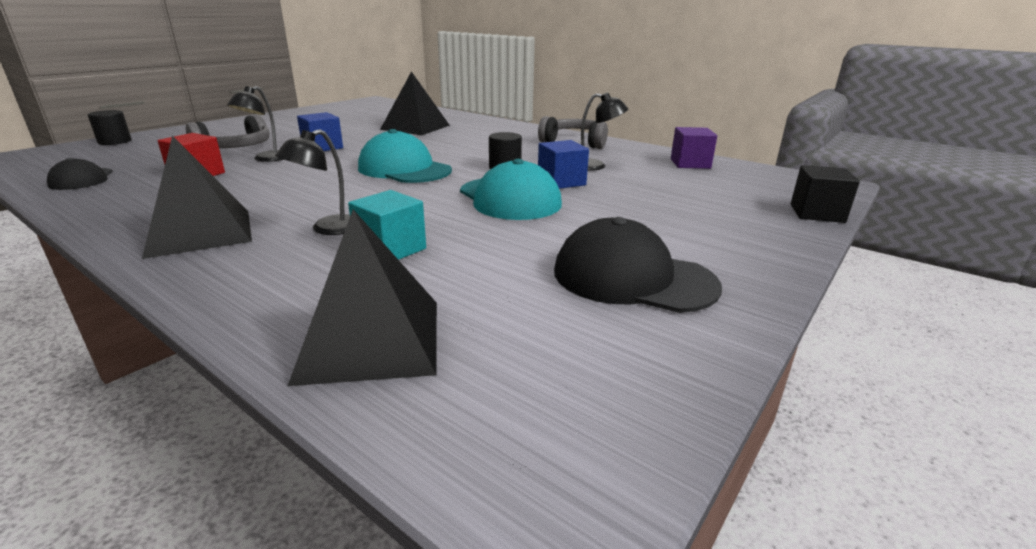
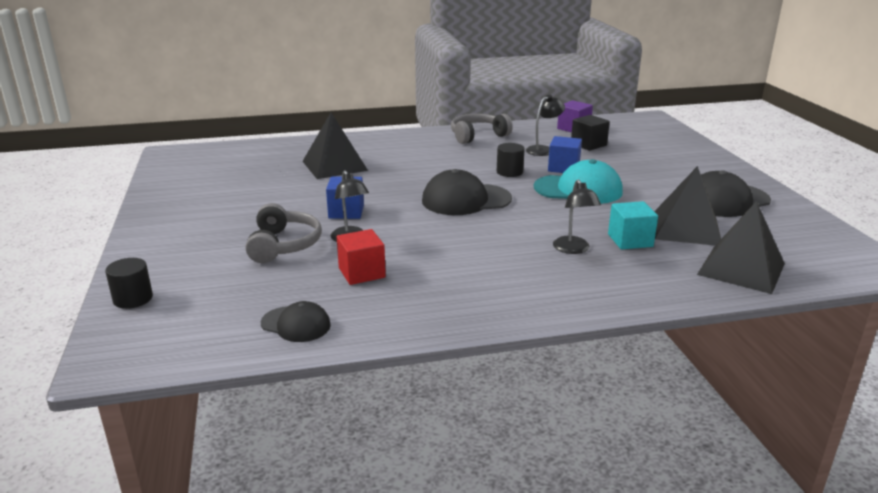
camera: 50 degrees left, 0 degrees up
black pyramid [142,136,252,259] -> black pyramid moved to [654,166,721,245]
turquoise cap [358,129,452,183] -> black cap [422,169,512,215]
black cube [791,165,860,223] -> black cube moved to [571,115,610,151]

